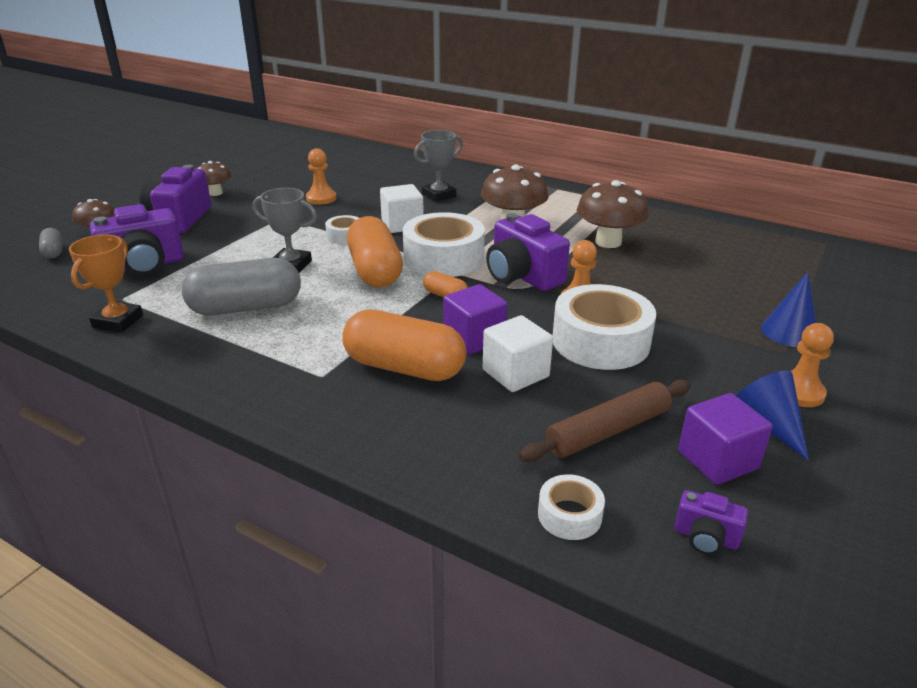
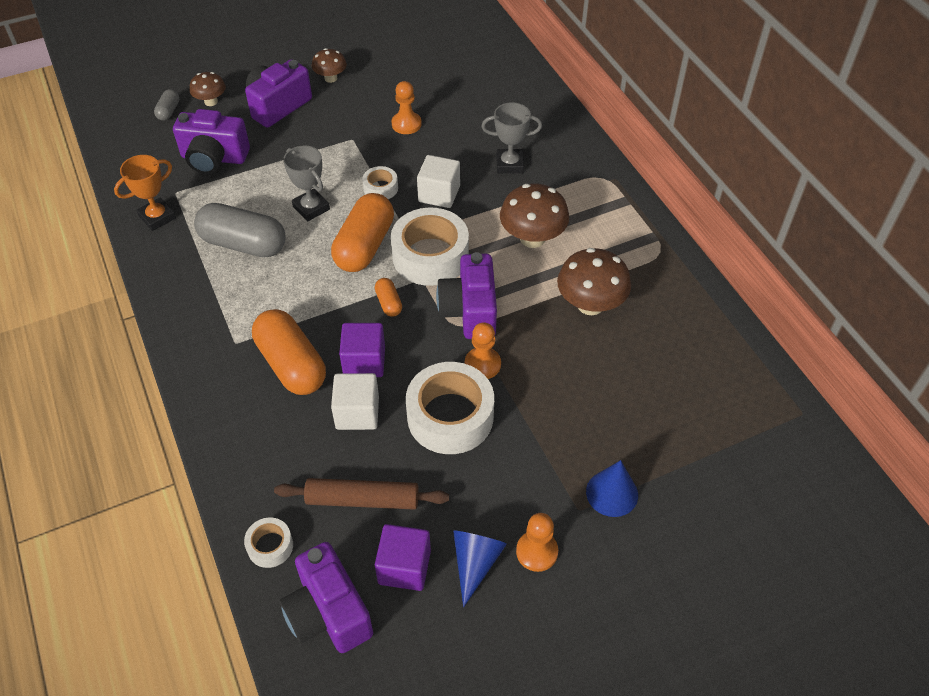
camera: 35 degrees right, 20 degrees up
purple camera [674,490,748,555] -> purple camera [280,542,373,653], size x2.04

